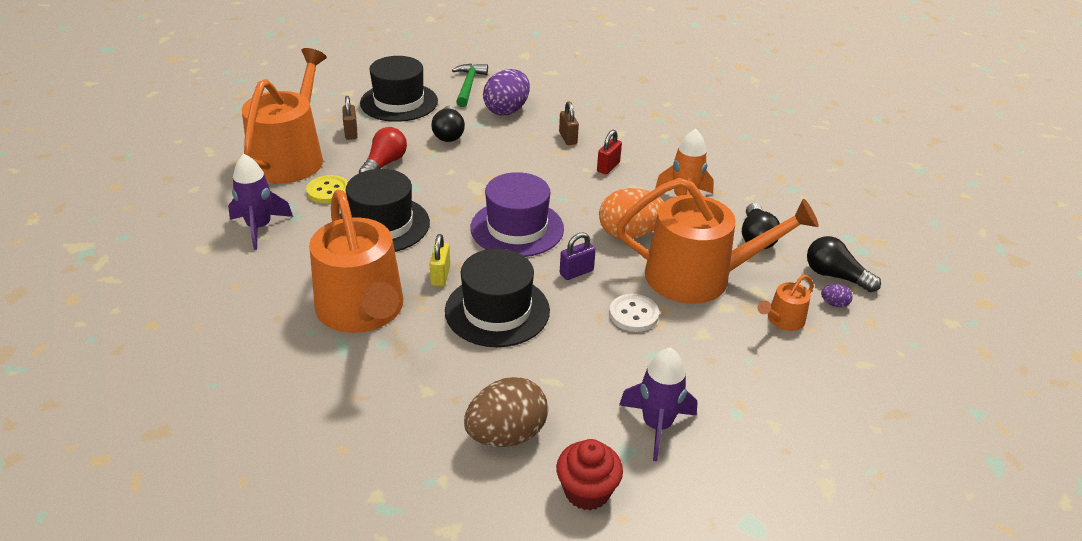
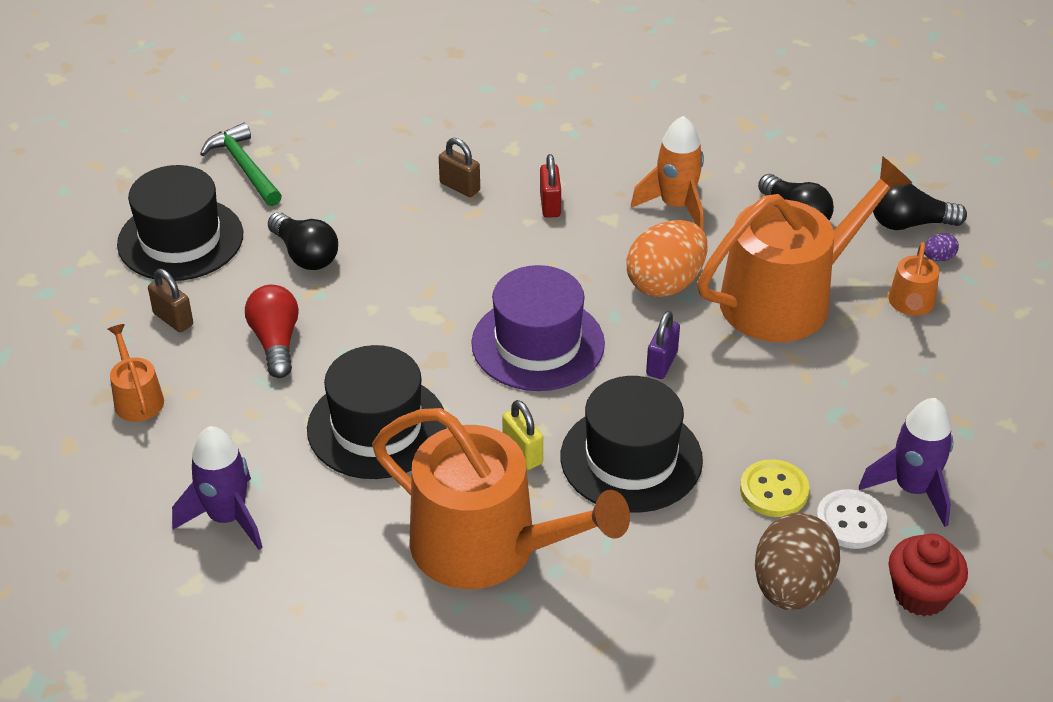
camera: 35 degrees left, 5 degrees up
orange watering can [242,48,327,184] -> orange watering can [108,324,164,422], size x0.43
yellow button [306,175,348,204] -> yellow button moved to [740,459,809,517]
purple egg [483,69,530,115] -> none
white button [609,294,659,332] -> white button moved to [816,489,887,549]

